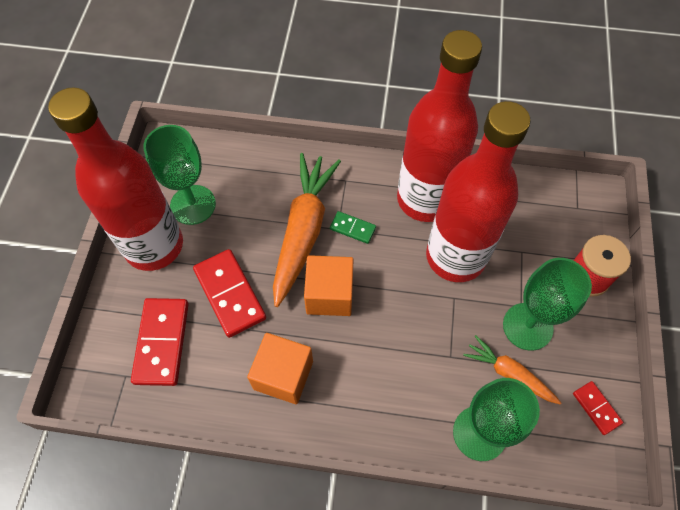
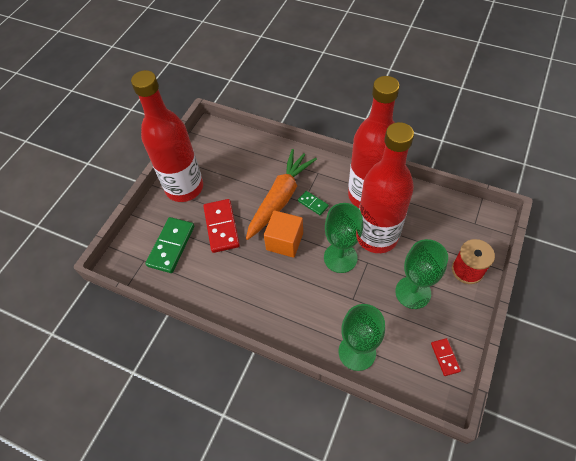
camera: 20 degrees right, 5 degrees down
red domino [131,298,189,386] -> green domino [145,217,194,273]
green goblet [143,125,216,225] -> green goblet moved to [324,203,363,273]
orange cube [247,333,313,404] -> none
orange carrot [463,335,561,405] -> none

